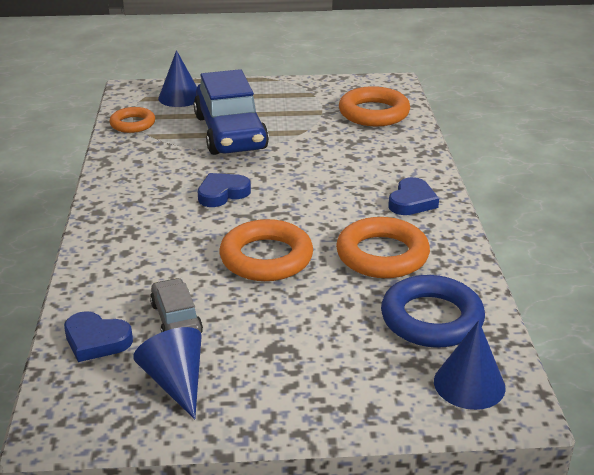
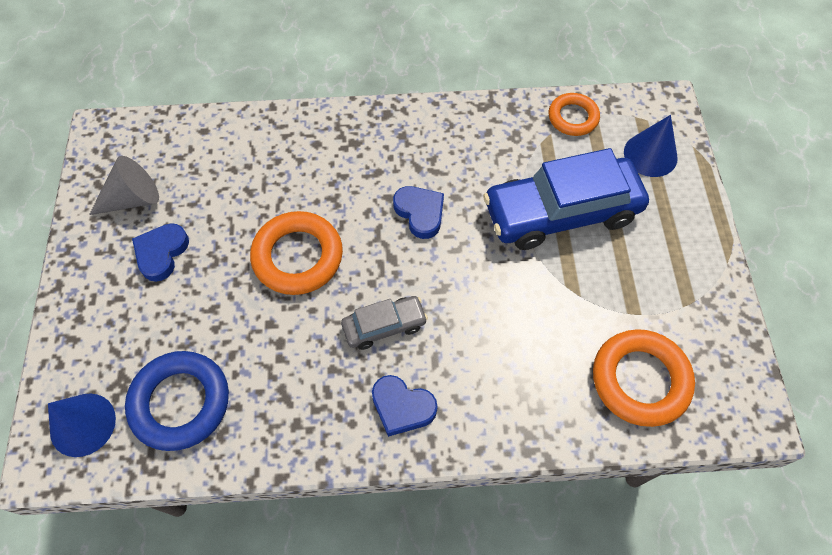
camera: 90 degrees right, 30 degrees up
blue heart [64,311,133,362] -> blue heart moved to [132,223,189,282]
blue cone [133,327,202,419] -> grey cone [89,156,159,215]
grey car [150,278,203,333] -> grey car moved to [341,296,428,350]
orange ring [336,217,430,278] -> none

